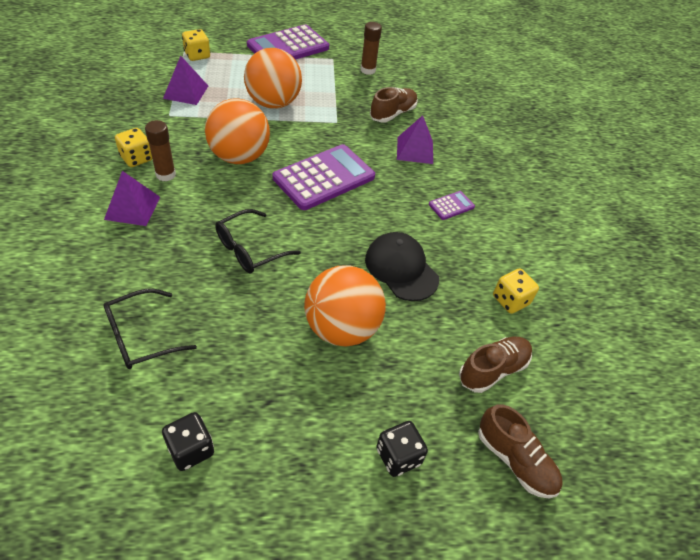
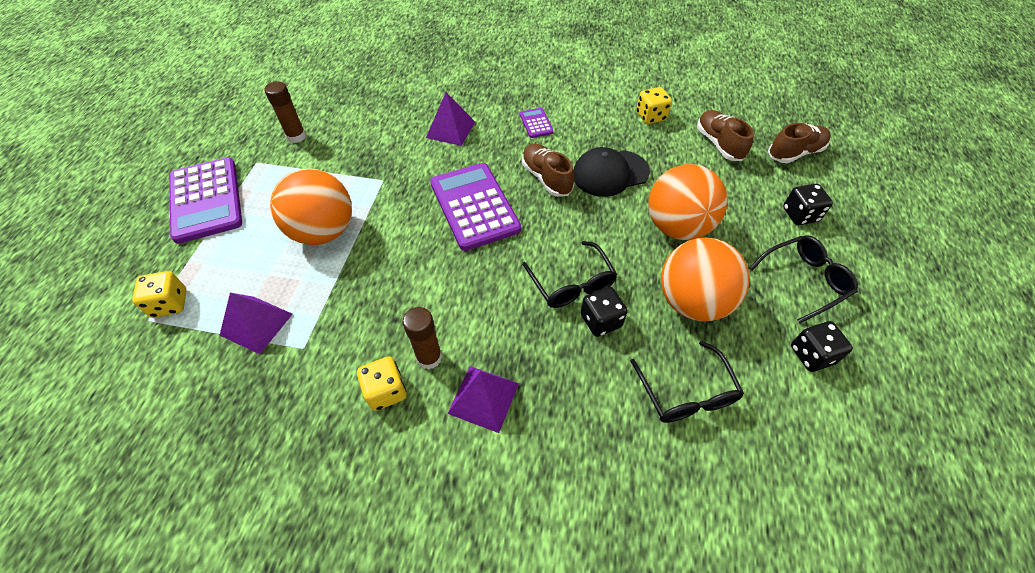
camera: 70 degrees left, 5 degrees up
orange ball [205,98,270,164] -> orange ball moved to [661,237,750,321]
brown shoe [370,87,418,123] -> brown shoe moved to [522,144,574,197]
none -> black dice [581,287,628,337]
none -> black glasses [749,235,858,324]

